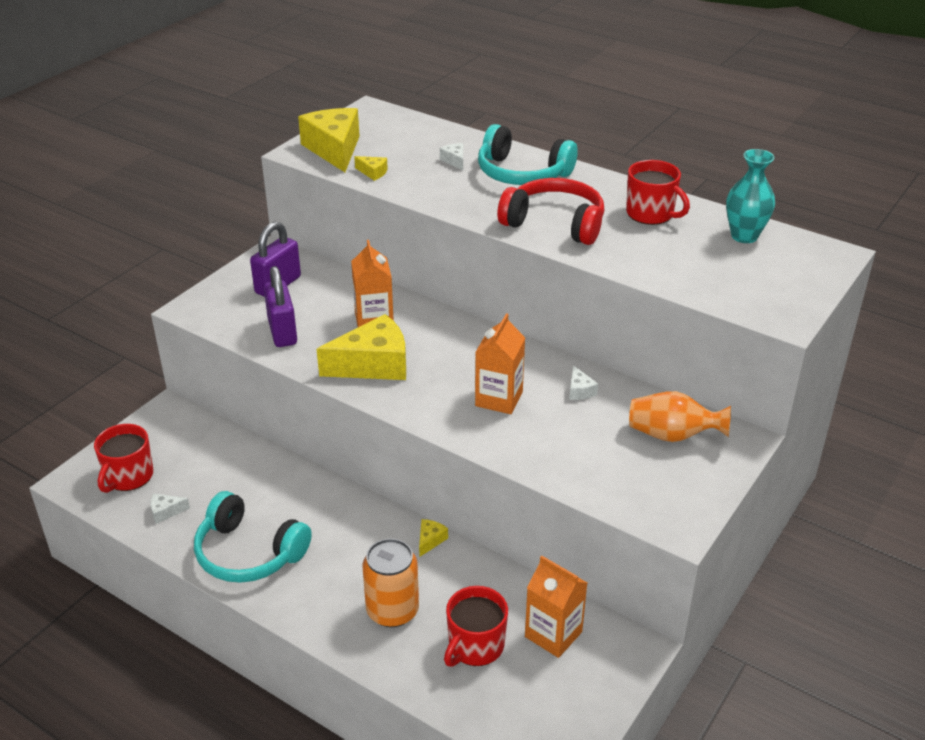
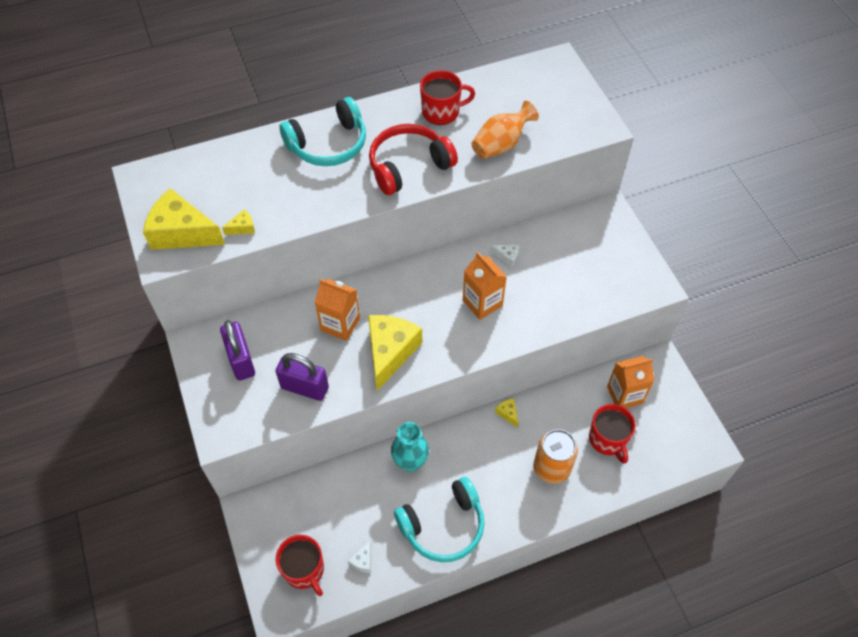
camera: 55 degrees left, 20 degrees up
white cheese [440,143,463,170] -> none
orange vase [629,391,731,442] -> orange vase moved to [471,101,539,159]
turquoise vase [726,149,775,243] -> turquoise vase moved to [391,422,429,472]

